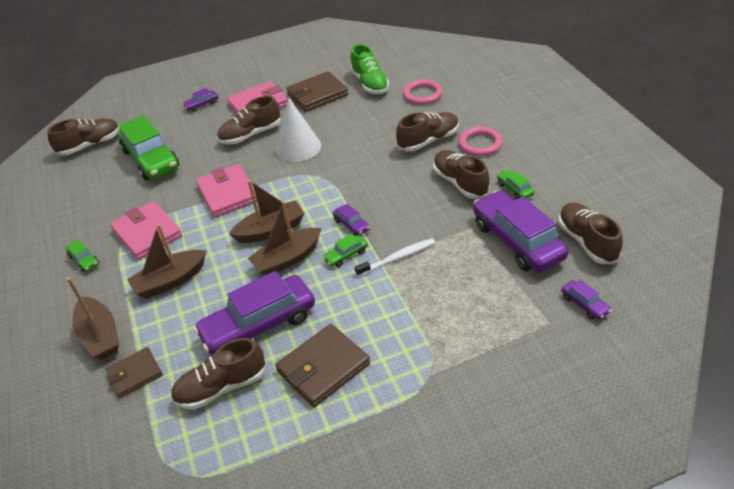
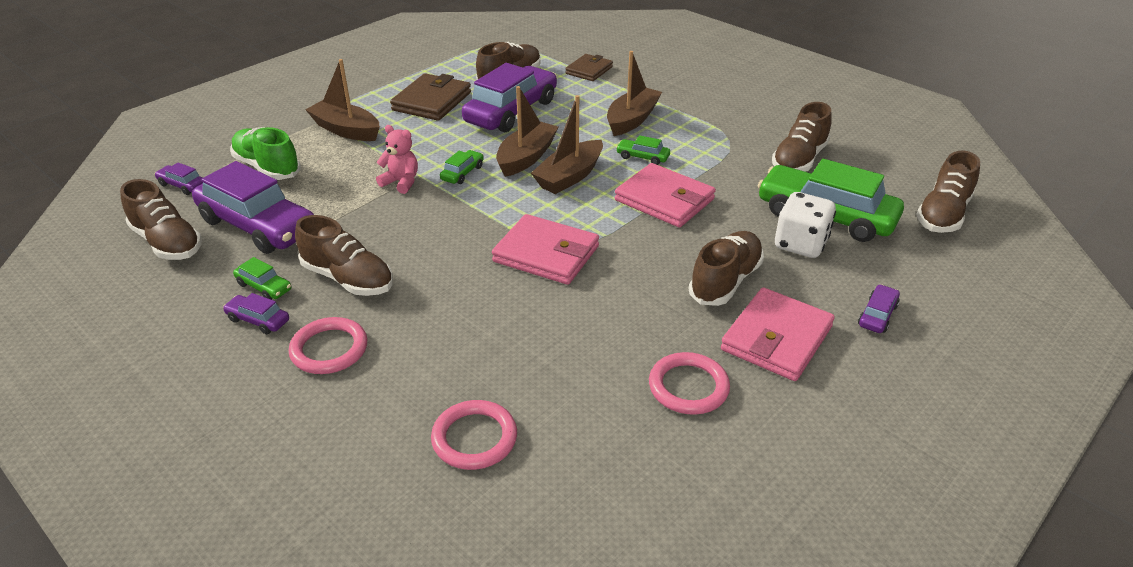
camera: 150 degrees right, 5 degrees down
green car [66,239,99,272] -> green car moved to [616,135,670,165]
brown boat [67,277,119,359] -> brown boat moved to [305,59,380,141]
pink wallet [110,201,182,260] -> pink wallet moved to [492,214,599,285]
white cone [276,97,321,162] -> none
brown wallet [286,71,348,112] -> pink ring [649,352,730,415]
purple car [333,204,370,236] -> purple car moved to [223,293,289,334]
green shoe [350,44,389,94] -> green shoe moved to [230,127,301,180]
white toothbrush [355,238,435,276] -> pink teddy bear [376,125,418,194]
brown shoe [396,112,459,152] -> brown shoe moved to [772,102,832,172]
none -> white dice [775,192,836,258]

